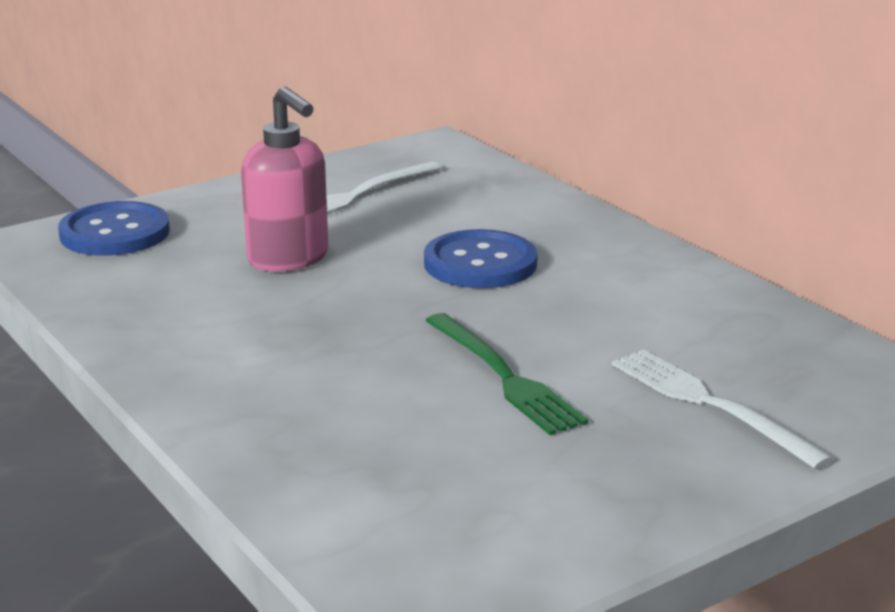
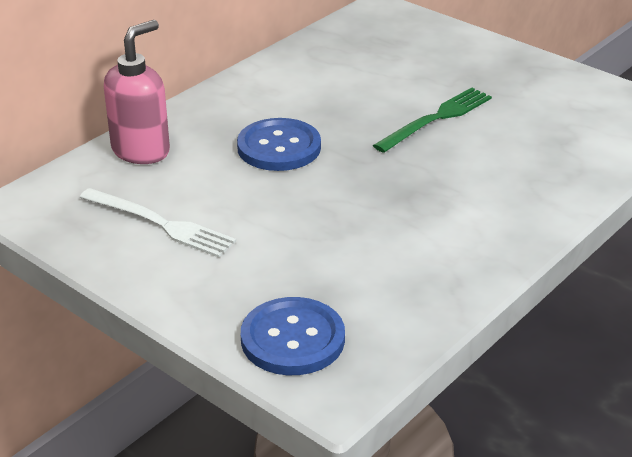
camera: 105 degrees left, 10 degrees up
pink soap dispenser [241,86,328,271] -> pink soap dispenser moved to [104,20,170,164]
white fork [612,349,834,469] -> none

